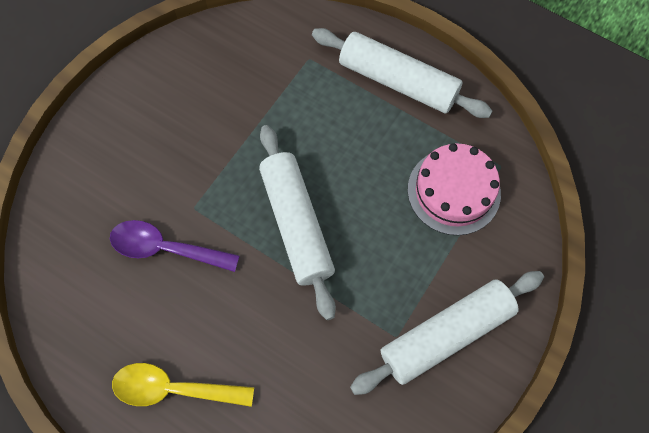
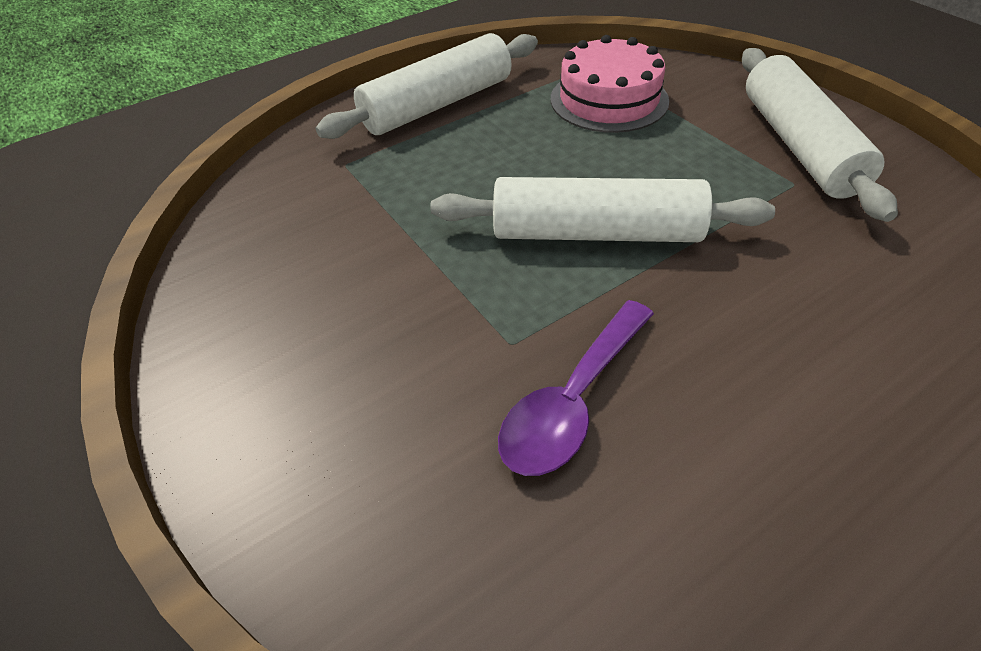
camera: 65 degrees left, 20 degrees down
yellow spoon [112,363,254,407] -> none

